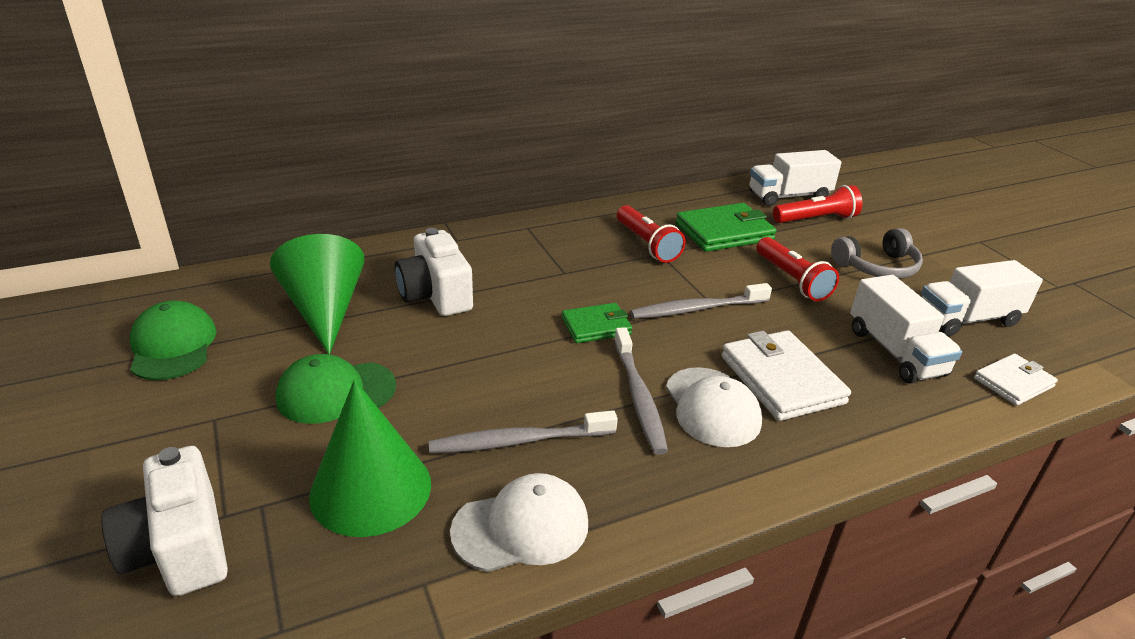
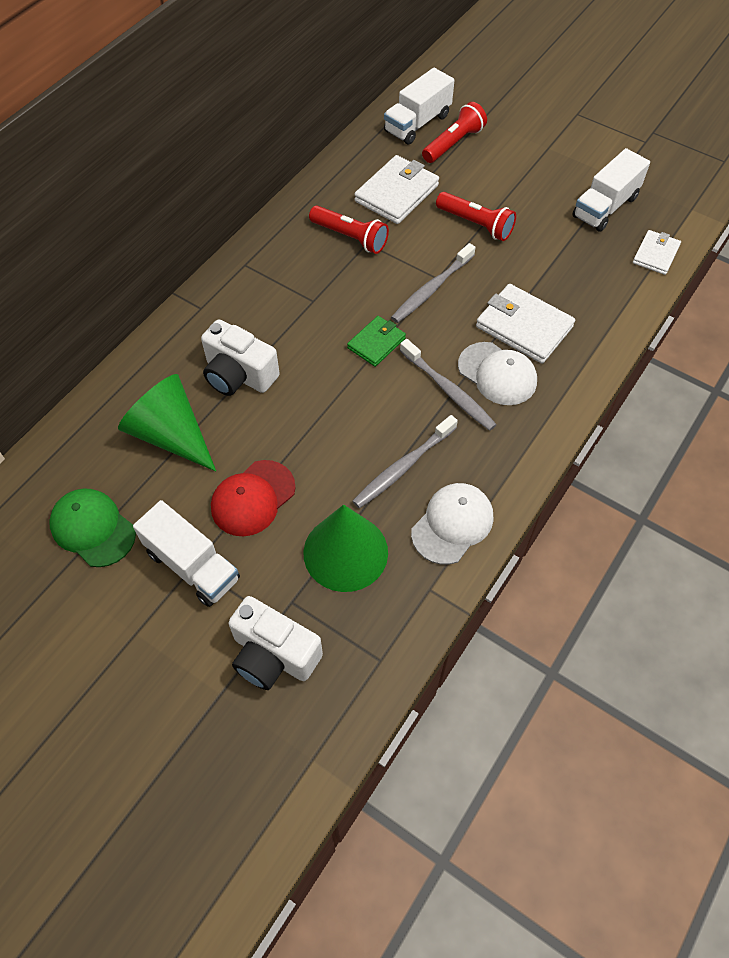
camera: 30 degrees left, 25 degrees up
green cap [276,354,396,424] -> red cap [211,460,296,536]
green wallet [676,203,777,252] -> white wallet [354,155,439,224]
grey headphones [831,228,923,279] -> none
white truck [850,275,962,383] -> white truck moved to [133,500,240,607]

